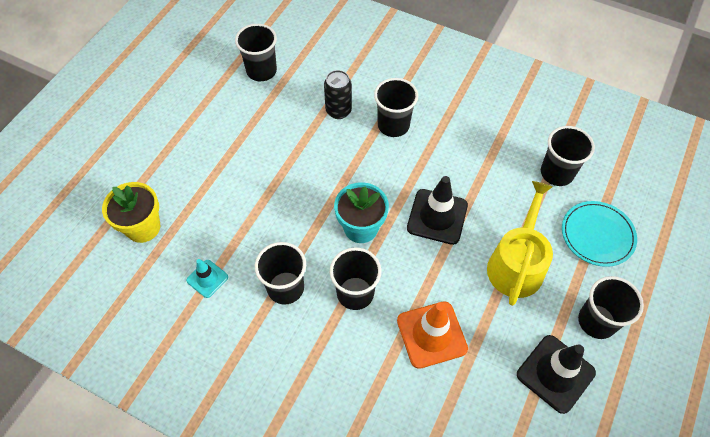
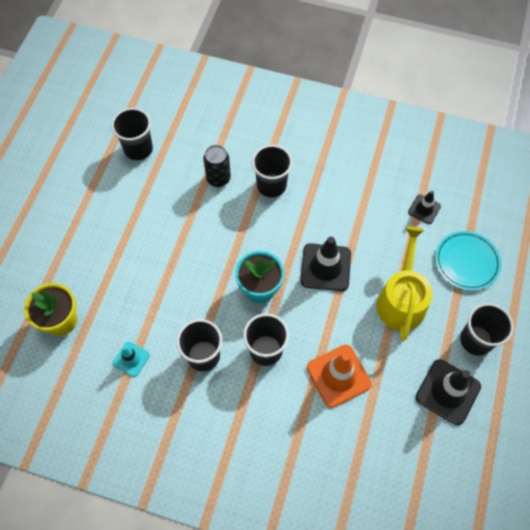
camera: 10 degrees left, 5 degrees up
black cup [541,126,595,186] -> black traffic cone [408,191,441,224]

